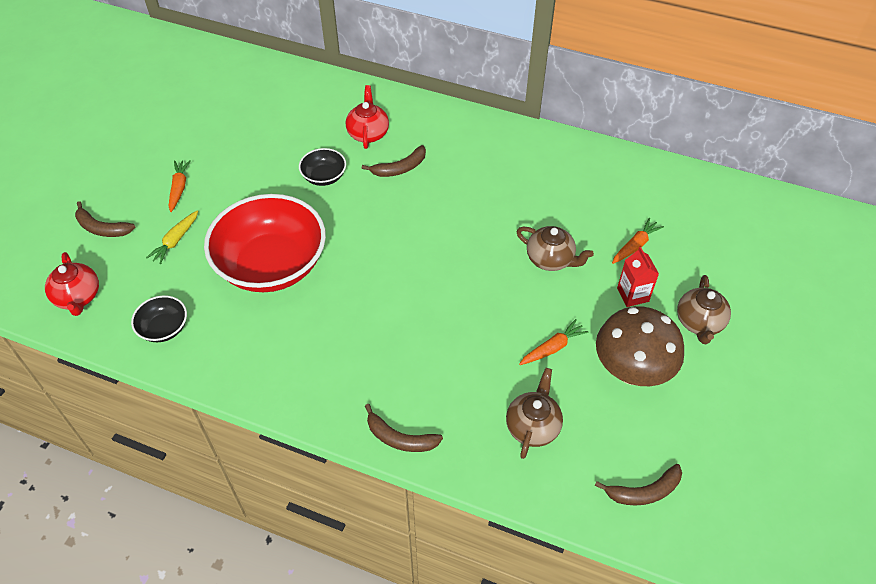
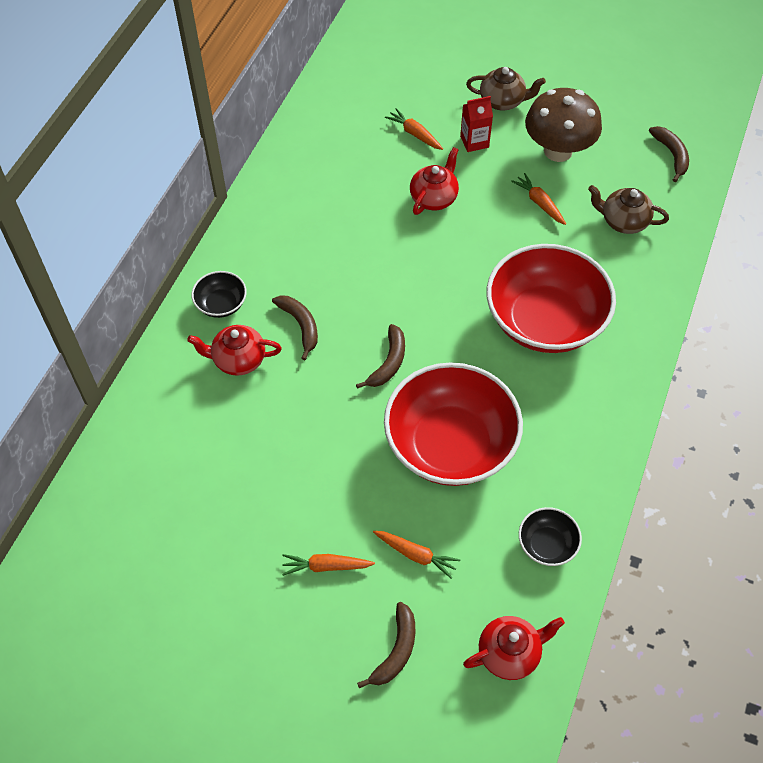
camera: 90 degrees left, 5 degrees up
yellow carrot [146,210,198,264] -> orange carrot [373,531,460,579]
black bowl [299,148,346,186] -> black bowl moved to [191,271,247,318]
brown banana [365,404,443,452] -> brown banana moved to [356,324,405,389]
brown teapot [516,226,594,271] -> red teapot [410,147,459,215]
none -> red bowl [487,244,616,353]

